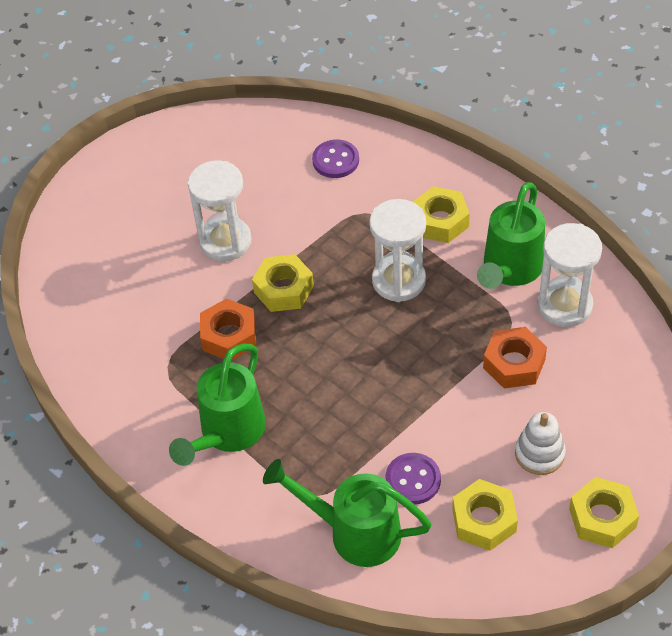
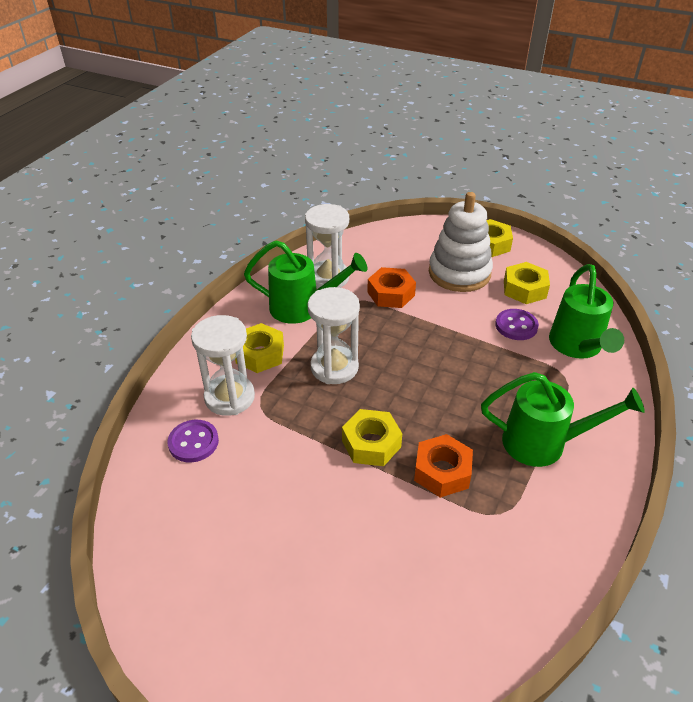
camera: 110 degrees left, 10 degrees down
white hourglass [188,160,252,261] -> white hourglass moved to [191,315,255,416]
white stacking toy [515,412,566,475] -> white stacking toy [429,192,493,292], size x1.80

